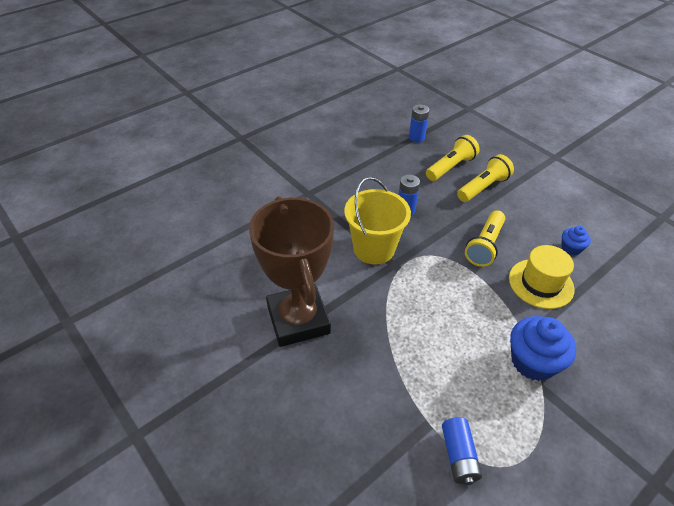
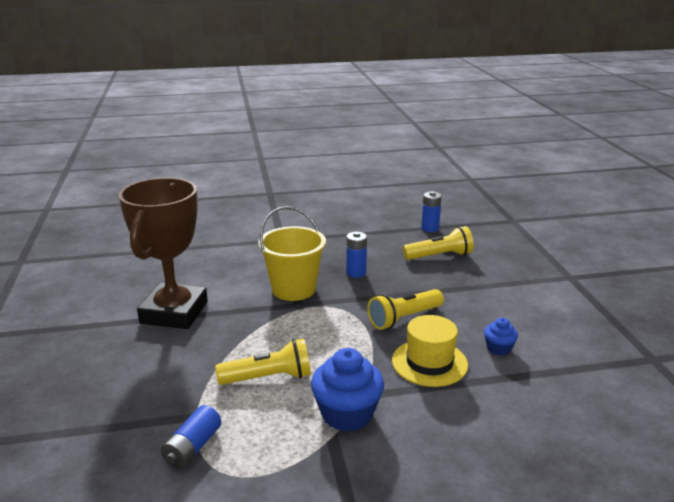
camera: 30 degrees right, 20 degrees down
yellow flashlight [457,154,514,202] -> yellow flashlight moved to [216,338,311,385]

